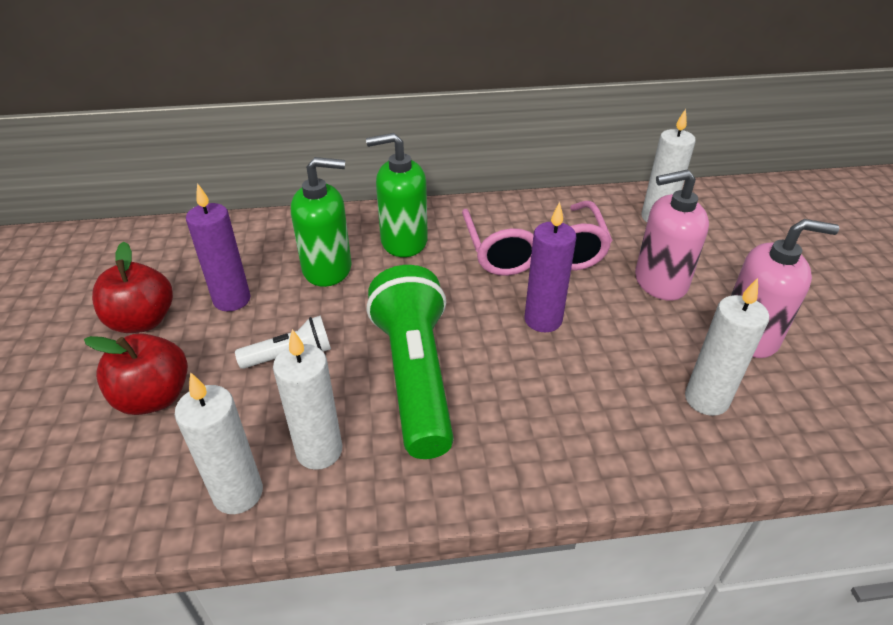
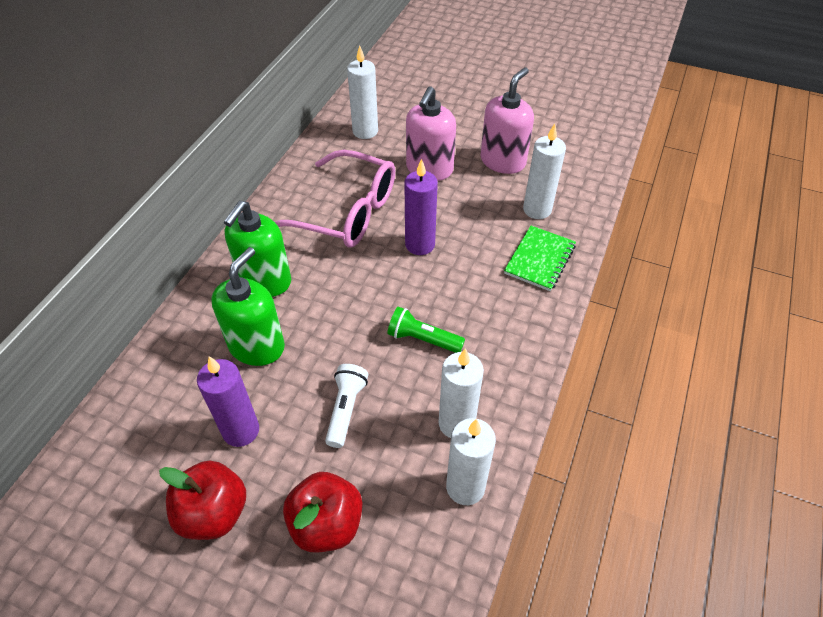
camera: 60 degrees left, 10 degrees up
green flashlight [366,265,454,459] -> green flashlight [387,307,465,353], size x0.48
none -> green notebook [504,226,576,291]

